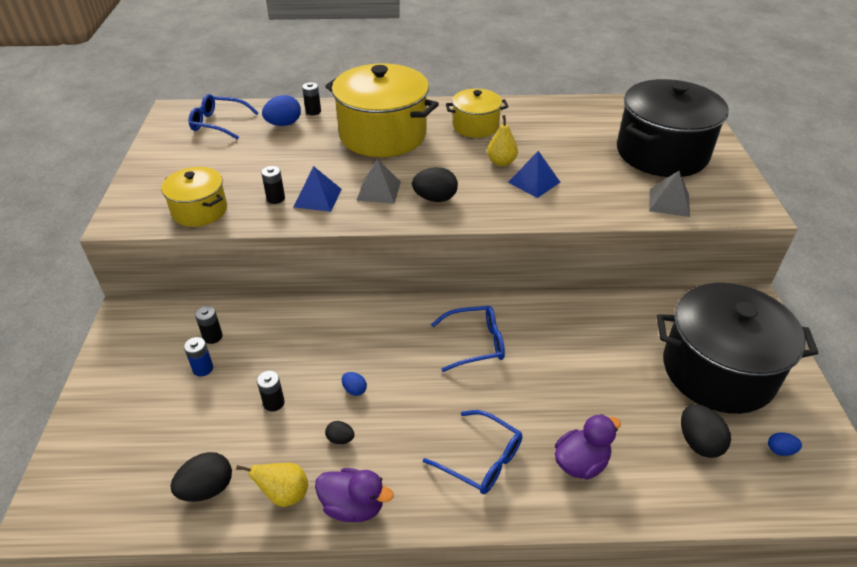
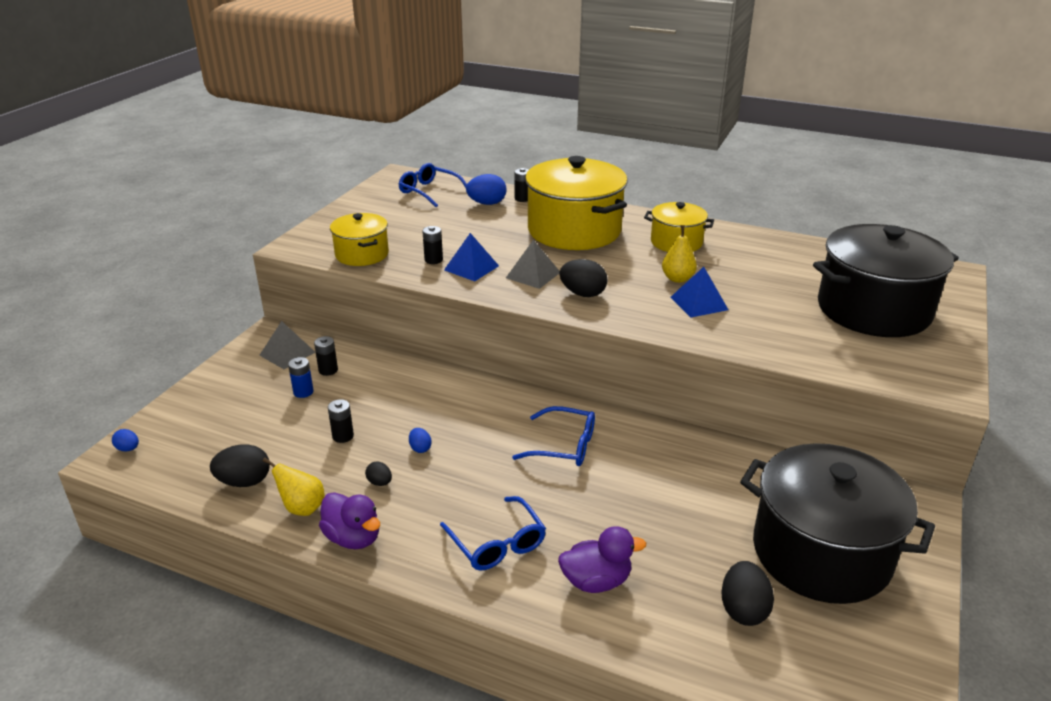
camera: 25 degrees right, 10 degrees down
grey pyramid [649,171,690,217] -> grey pyramid moved to [259,321,315,369]
blue egg [768,432,802,456] -> blue egg moved to [112,429,139,452]

